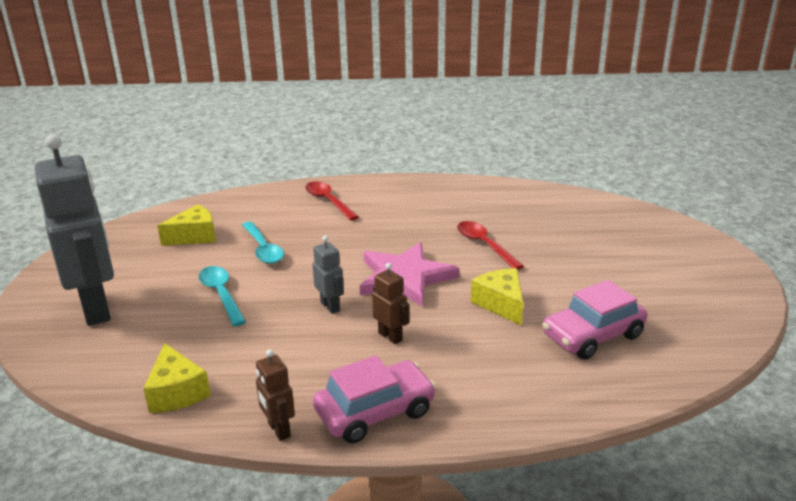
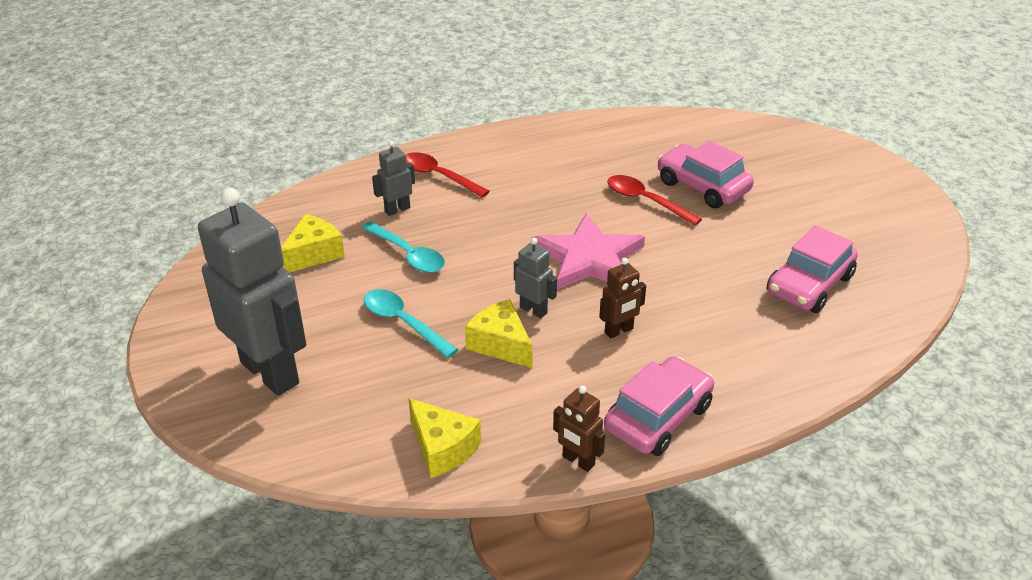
camera: 20 degrees left, 10 degrees up
brown robot [372,263,409,344] -> brown robot turned 120 degrees clockwise [599,258,646,338]
yellow cheese [471,268,523,326] -> yellow cheese moved to [465,299,533,368]
none -> grey robot [372,141,415,216]
none -> pink car [658,141,754,209]

